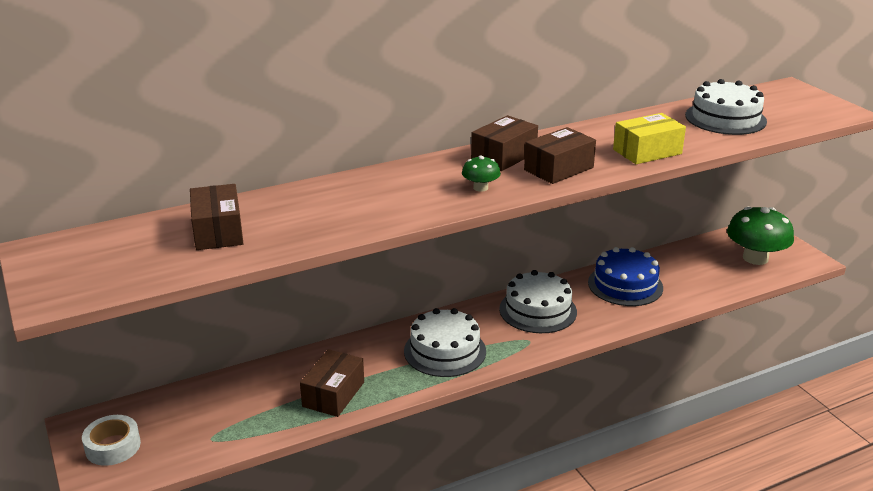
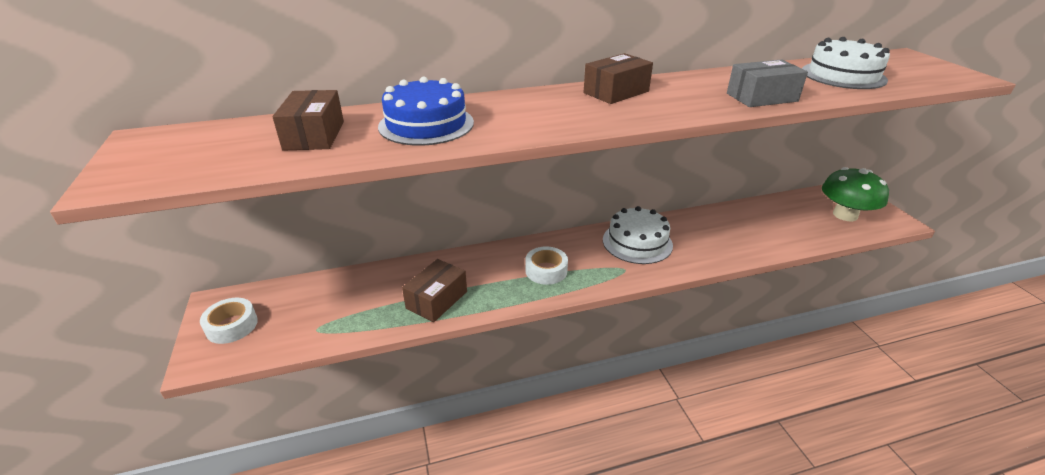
camera: 10 degrees right, 5 degrees up
white cake [404,308,486,377] -> white tape [525,247,568,285]
green mushroom [462,156,501,192] -> none
brown box [524,127,596,184] -> none
blue cake [588,247,663,306] -> blue cake moved to [378,77,474,146]
yellow box [613,113,686,164] -> grey box [727,59,808,107]

